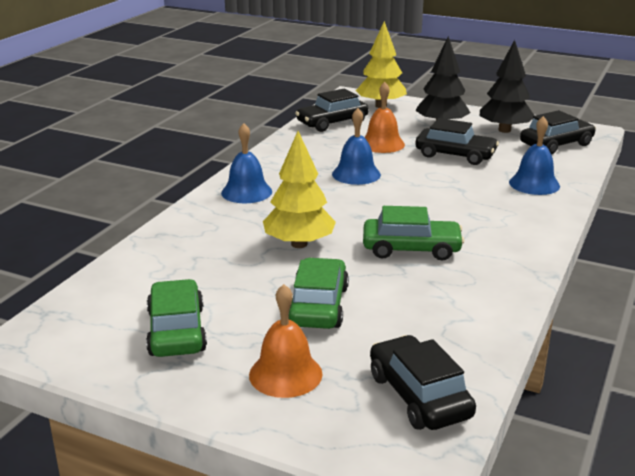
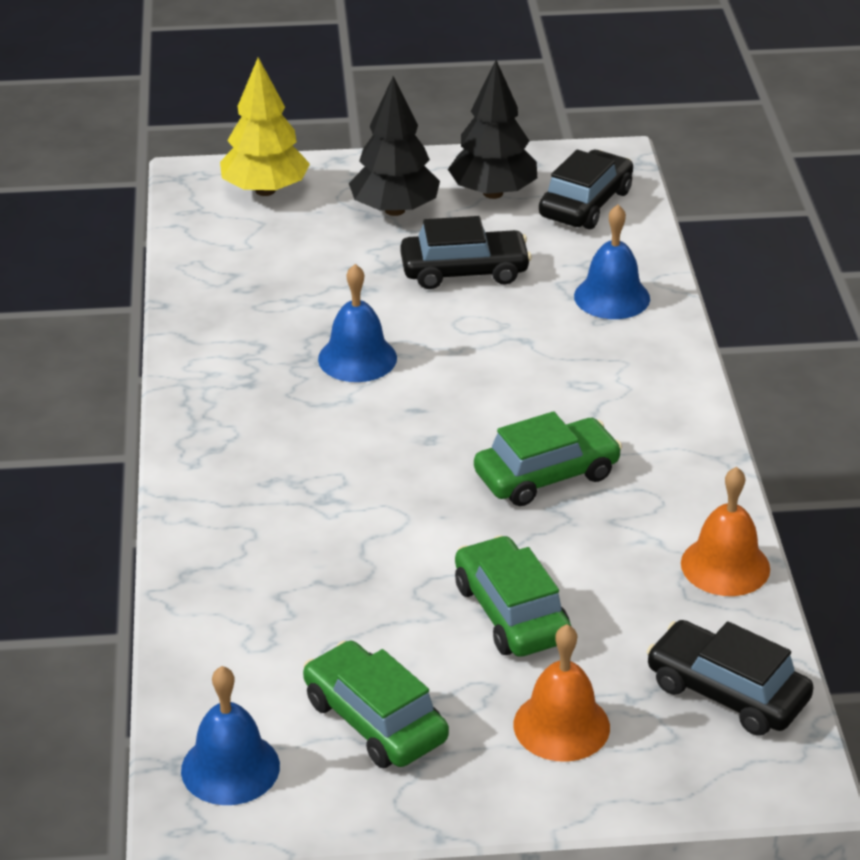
camera: 30 degrees left, 10 degrees up
blue bell [221,123,272,203] -> blue bell moved to [181,666,280,805]
yellow tree [263,131,336,248] -> none
black car [295,88,369,132] -> none
orange bell [365,82,405,153] -> orange bell moved to [681,467,770,596]

